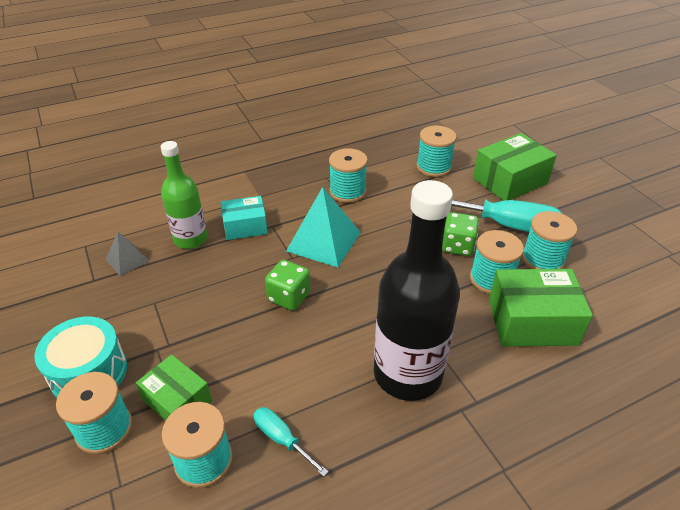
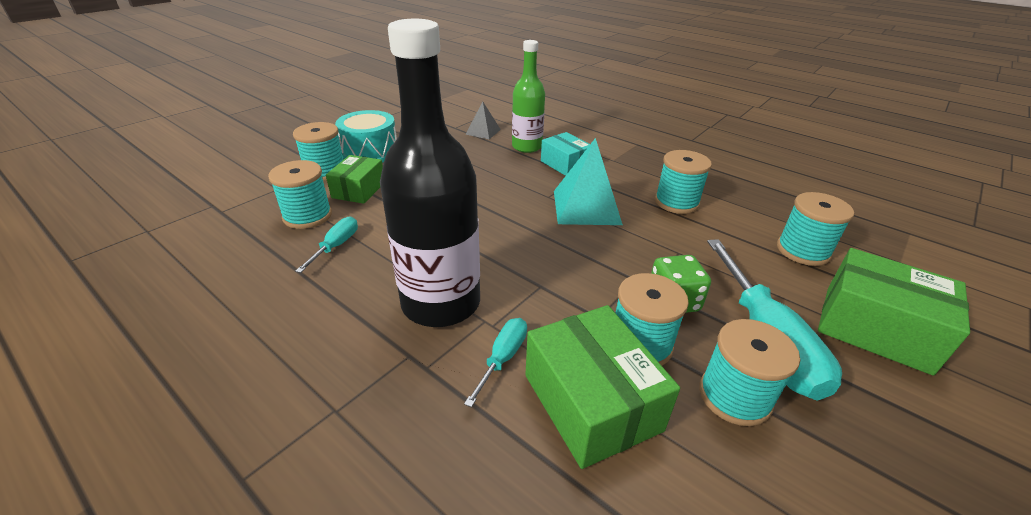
camera: 65 degrees right, 5 degrees down
green dice [265,260,310,311] -> none
none -> turquoise screwdriver [464,318,527,407]

